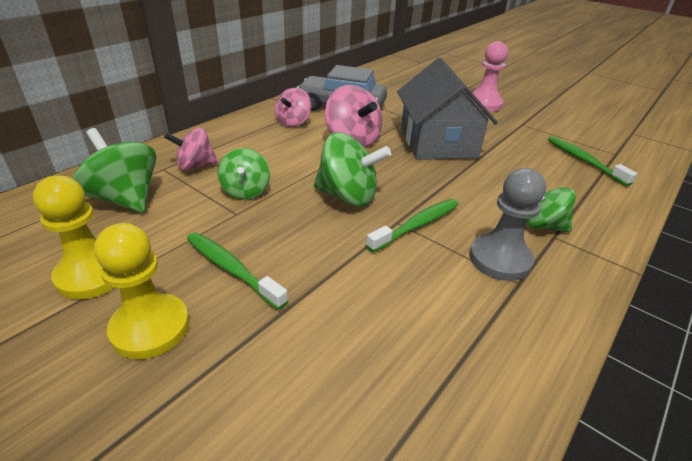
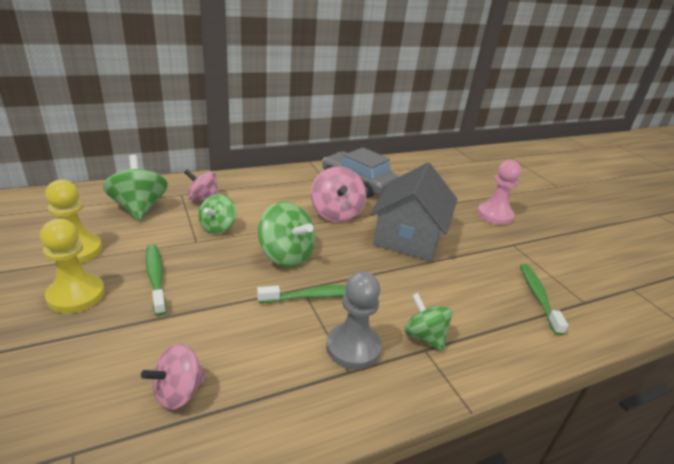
camera: 25 degrees right, 5 degrees down
pink spinning top [275,88,311,127] -> pink spinning top moved to [141,343,206,410]

